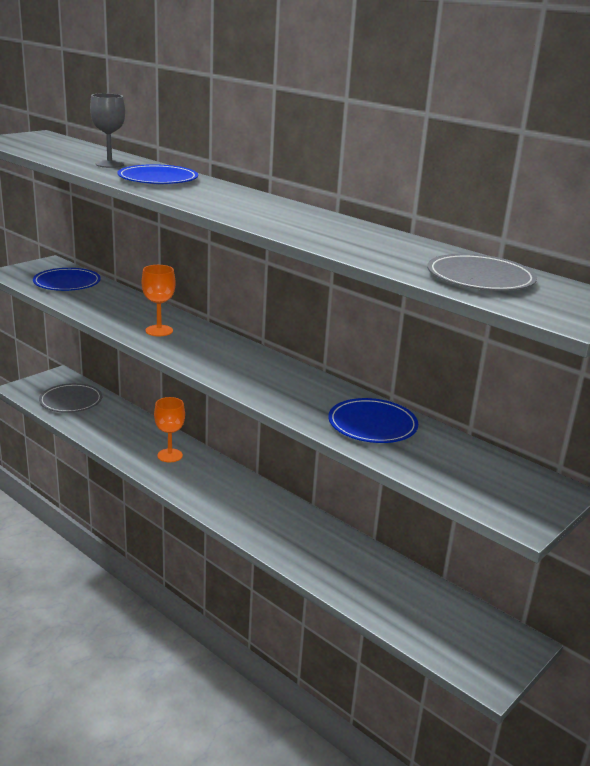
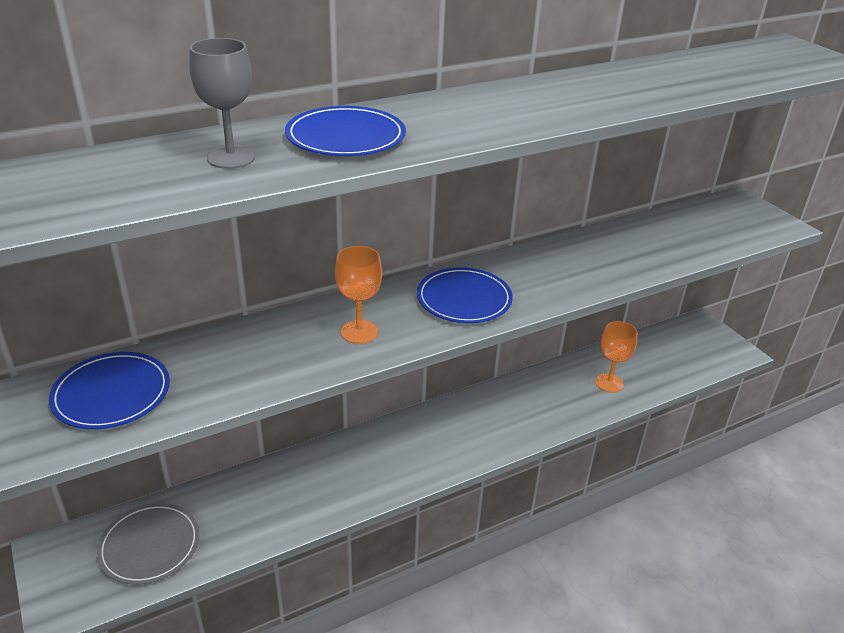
camera: 70 degrees left, 10 degrees up
orange goblet [154,397,185,462] -> orange goblet moved to [595,321,638,393]
blue plate [328,398,418,443] -> blue plate moved to [417,267,513,323]
grey plate [427,254,537,291] -> none

